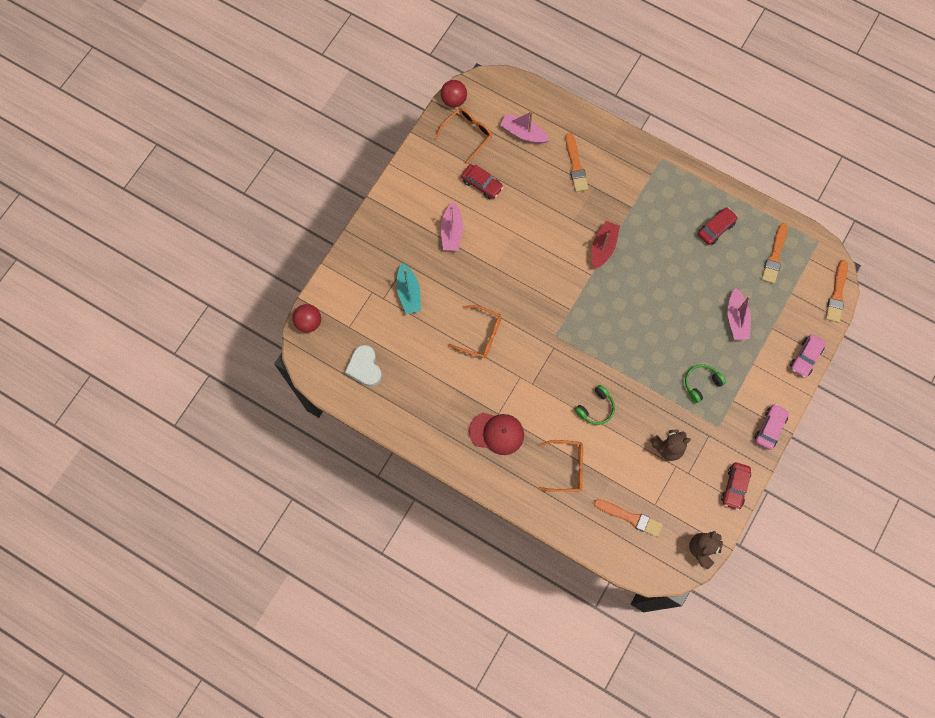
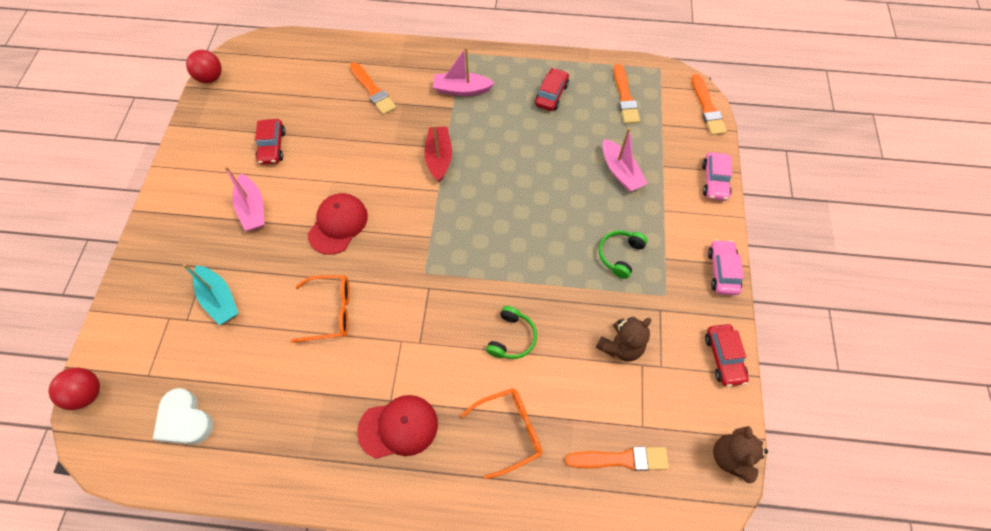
camera: 25 degrees left, 10 degrees down
orange glasses [435,108,492,164] -> none
red car [461,164,504,199] -> red car turned 75 degrees clockwise [255,119,286,165]
pink boat [500,111,549,144] -> pink boat moved to [433,47,494,96]
none -> red cap [308,193,368,255]

